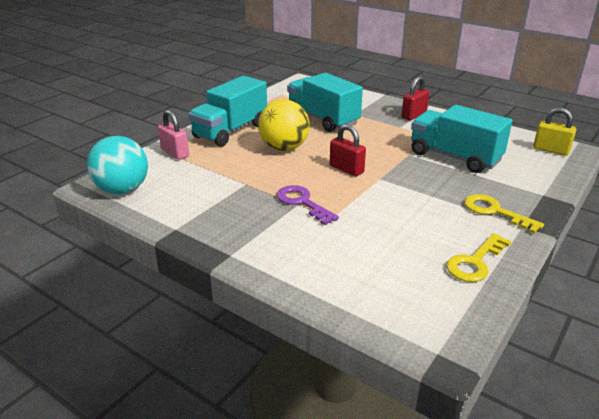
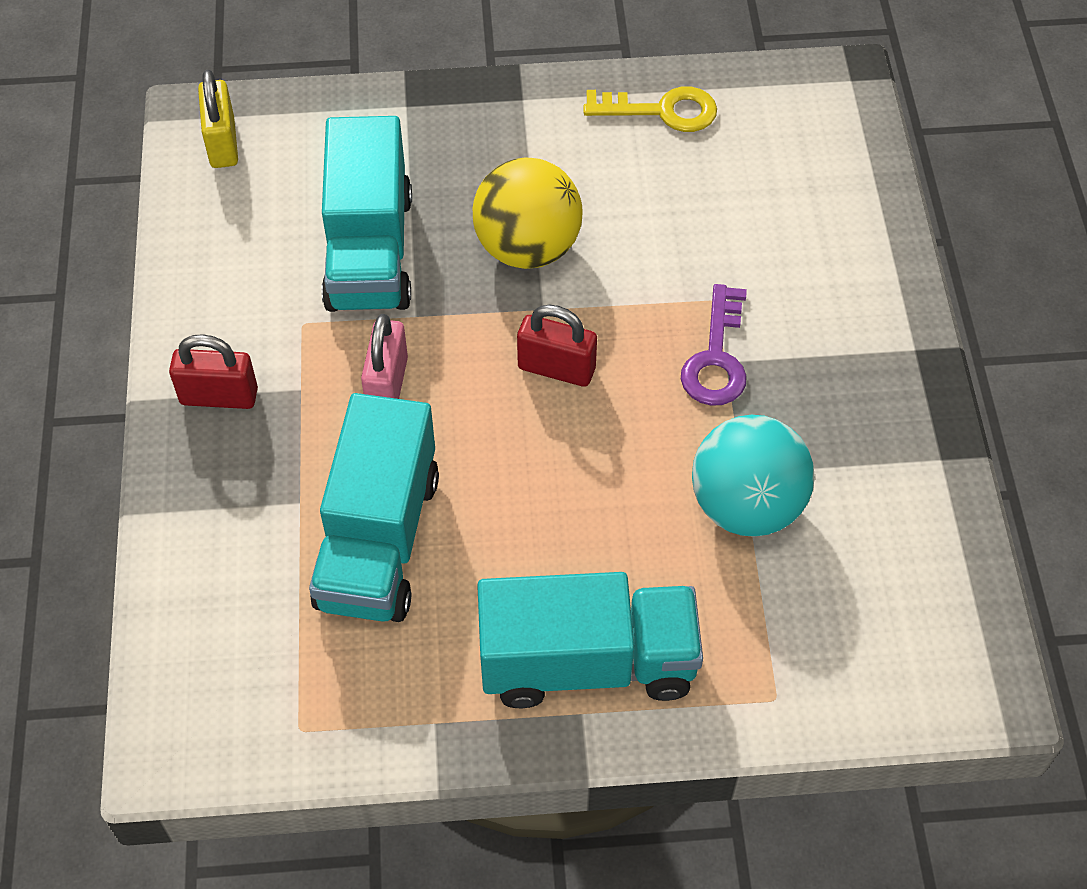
camera: 130 degrees left, 25 degrees up
turquoise ball [87,136,148,194] -> turquoise ball moved to [692,415,815,537]
pink padlock [158,110,189,160] -> pink padlock moved to [361,314,408,399]
yellow ball [258,99,310,151] -> yellow ball moved to [473,158,583,269]
red padlock [330,124,366,176] -> red padlock turned 75 degrees counterclockwise [517,305,597,387]
yellow key [464,194,544,234] -> none

